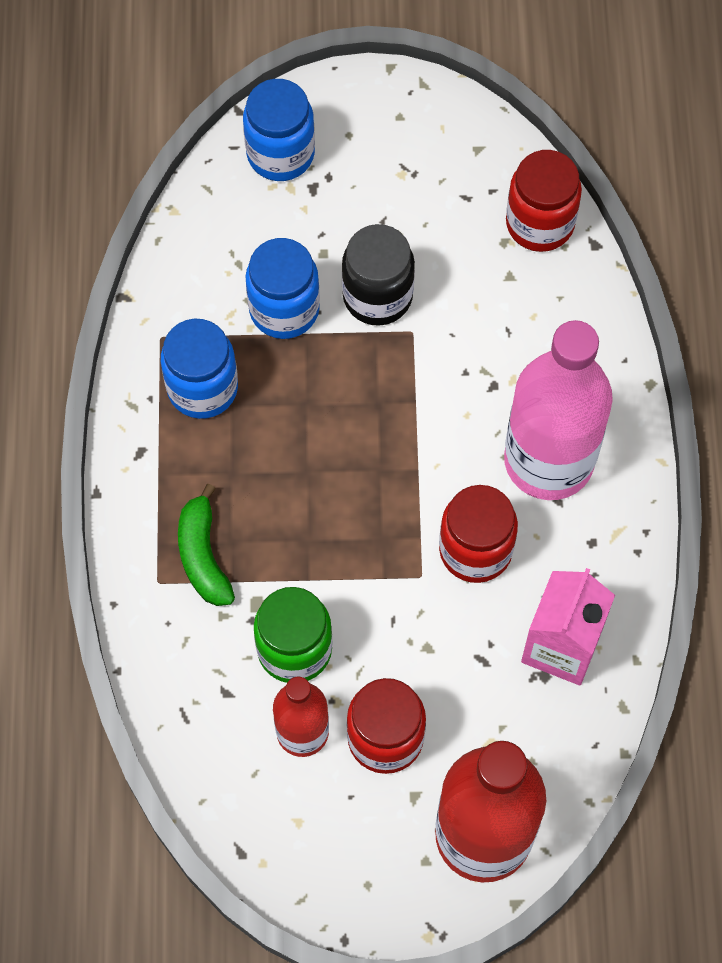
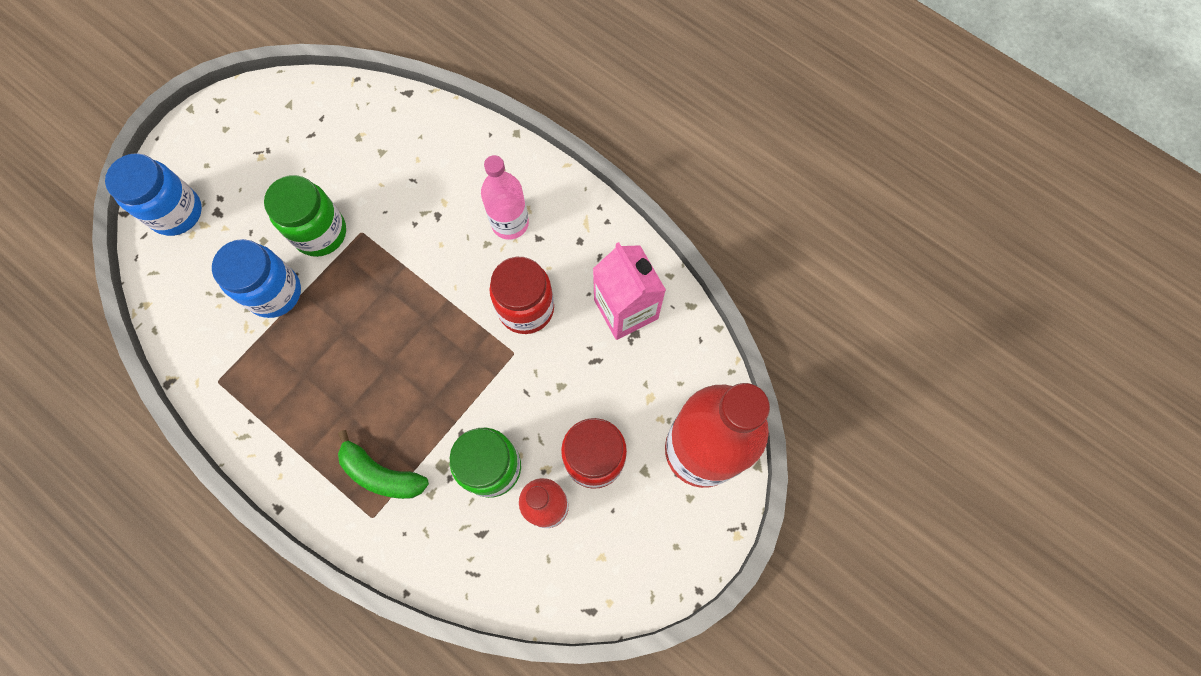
camera: 50 degrees left, 5 degrees up
blue jar [161,319,238,419] -> none
black jar [342,224,415,326] -> green jar [264,175,346,257]
pink bottle [504,320,613,500] -> pink bottle [481,155,529,240], size x0.55
red jar [506,150,582,252] -> none

